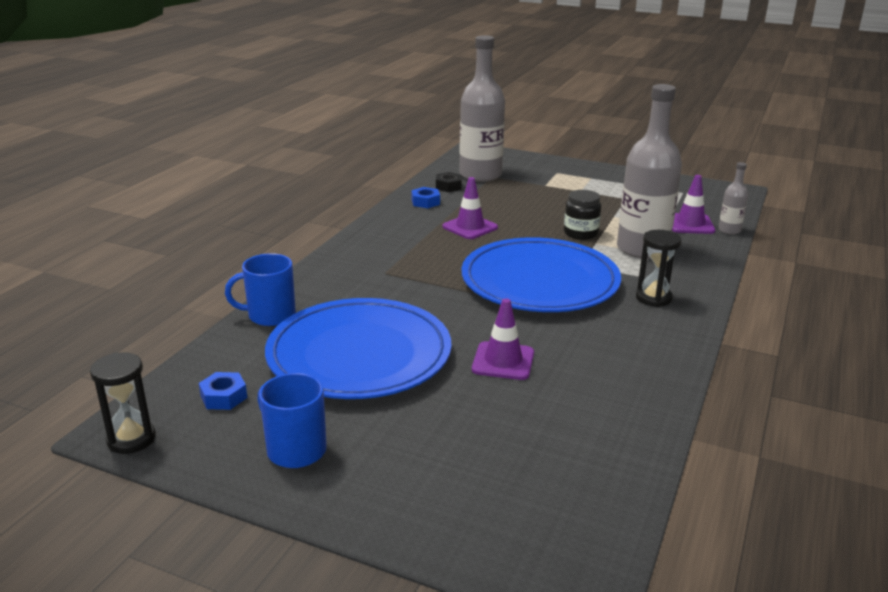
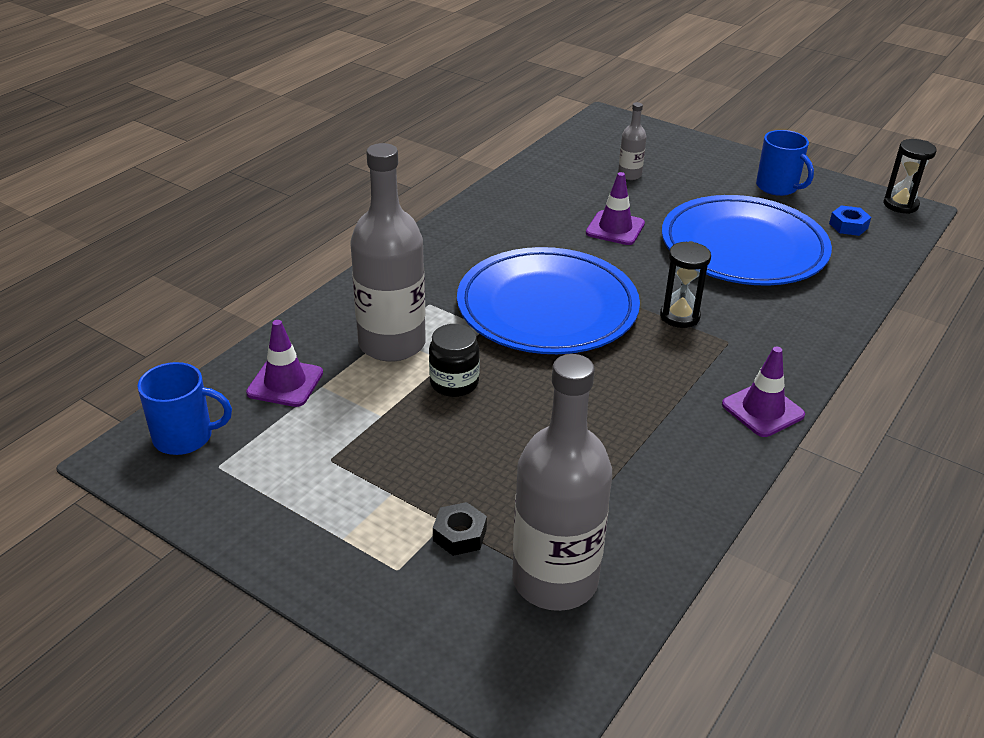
camera: 170 degrees left, 10 degrees up
blue mug [225,253,296,326] -> blue mug moved to [137,362,232,455]
blue nut [411,187,440,208] -> none
black nut [436,172,462,192] -> black nut moved to [433,502,487,556]
purple traffic cone [443,177,498,239] -> purple traffic cone moved to [722,347,805,437]
black hourglass [636,230,682,307] -> black hourglass moved to [660,241,711,328]
grey bottle [718,162,748,235] -> grey bottle moved to [618,102,647,180]

